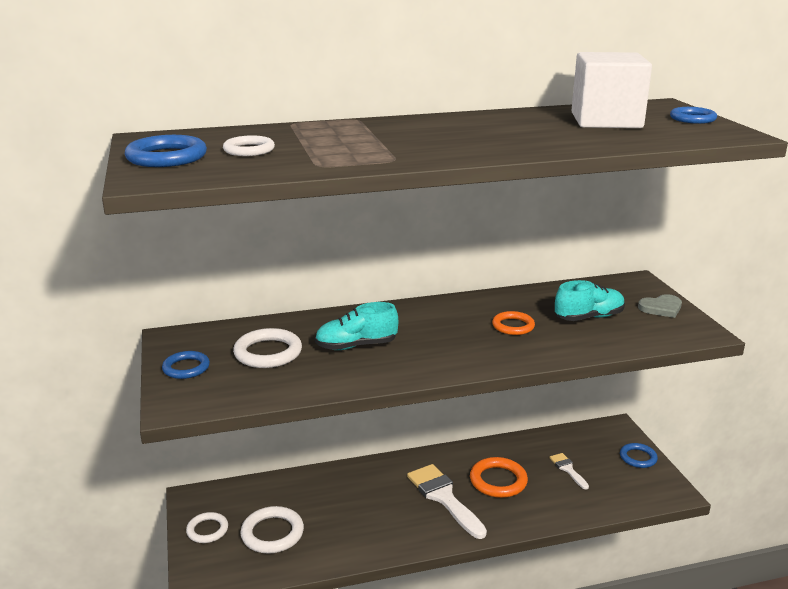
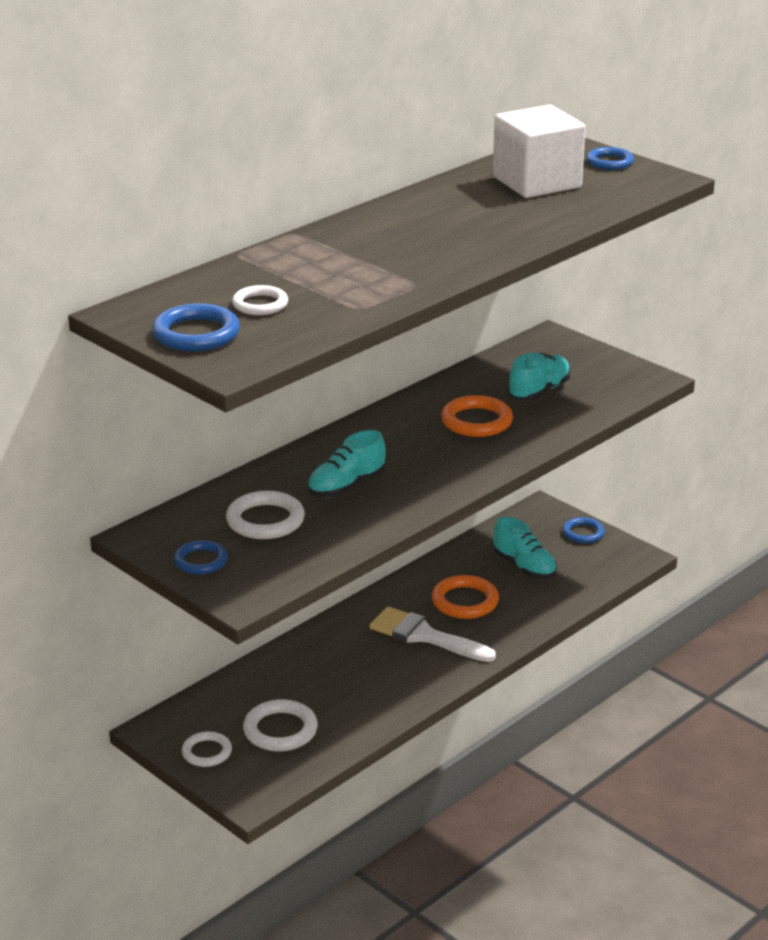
camera: 30 degrees left, 5 degrees up
orange ring [492,311,535,335] -> orange ring [441,395,513,437], size x1.51
white brush [550,453,589,489] -> turquoise shoe [493,517,557,579]
grey heart [638,294,682,318] -> none

